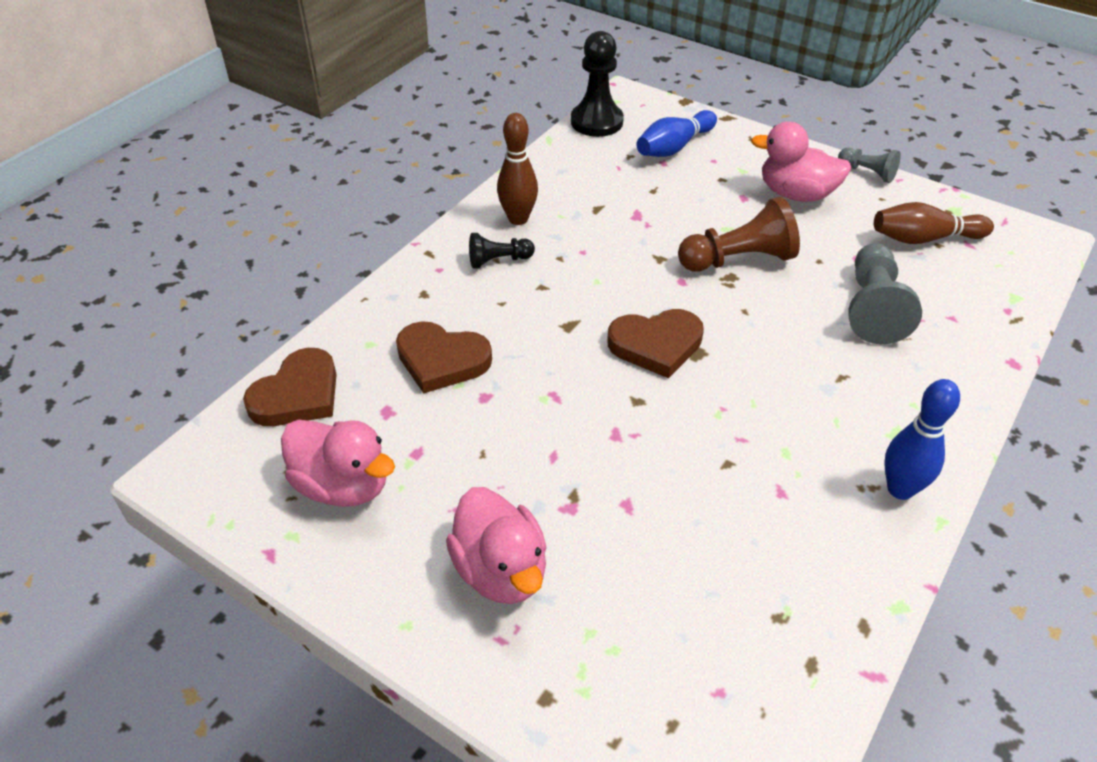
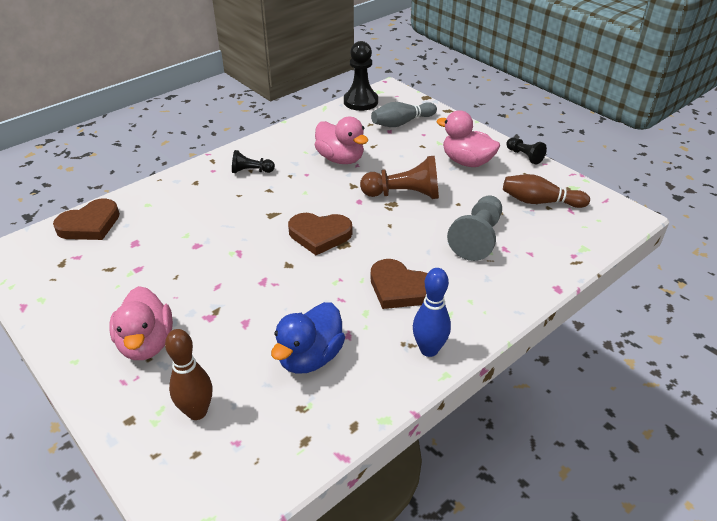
camera: 15 degrees right, 5 degrees down
pink duck [281,420,395,507] -> pink duck moved to [315,117,368,164]
brown heart [396,321,492,393] -> brown heart moved to [371,259,428,309]
brown bowling pin [497,113,538,225] -> brown bowling pin moved to [165,329,212,420]
blue bowling pin [636,110,717,157] -> grey bowling pin [371,102,437,127]
grey pawn [838,148,901,183] -> black pawn [506,138,547,164]
none -> blue duck [271,302,345,374]

